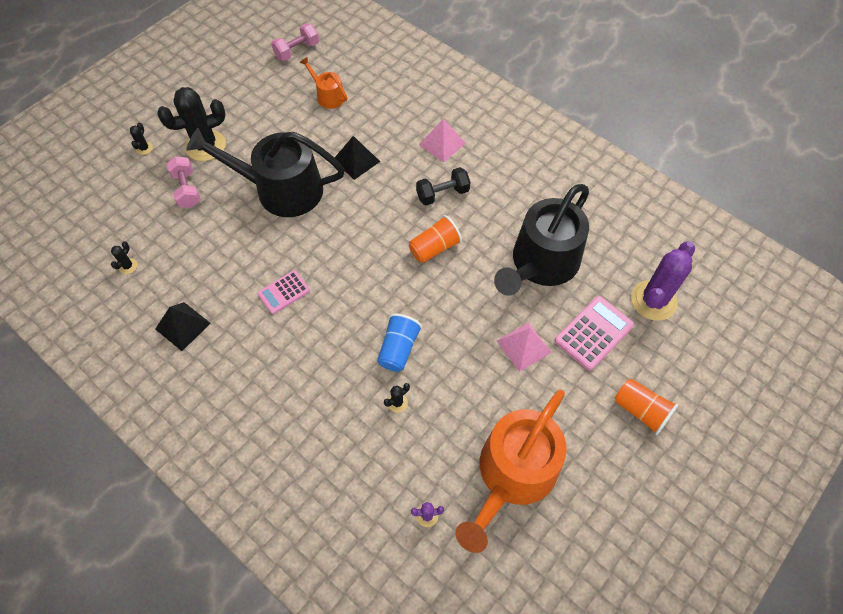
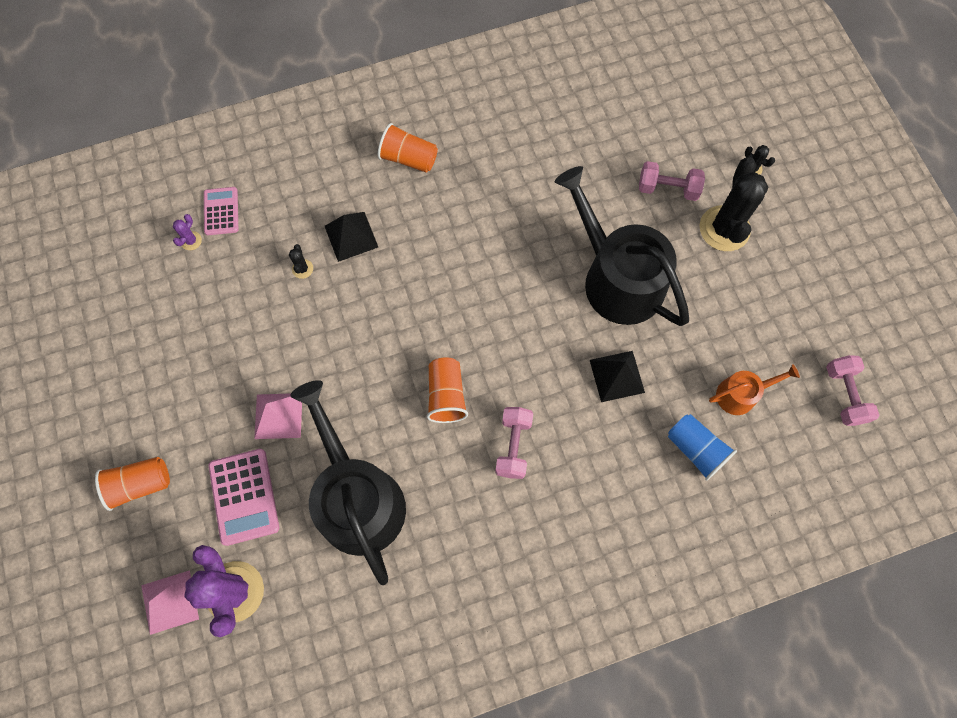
camera: 120 degrees right, 10 degrees up
black cactus [111,242,137,274] -> none
black pyramid [155,302,211,351] -> black pyramid moved to [325,212,378,262]
black watering can [186,128,345,217] -> black watering can turned 75 degrees counterclockwise [555,166,689,326]
pink calculator [257,270,310,314] -> pink calculator moved to [204,187,238,235]
blue cup [377,313,422,372] -> blue cup moved to [668,414,737,481]
black dumbbell [416,167,470,205] -> pink dumbbell [495,407,533,479]
pink pyramid [419,119,466,163] -> pink pyramid moved to [141,570,199,635]
orange watering can [456,390,567,553] -> none
none -> orange cup [378,123,438,173]

